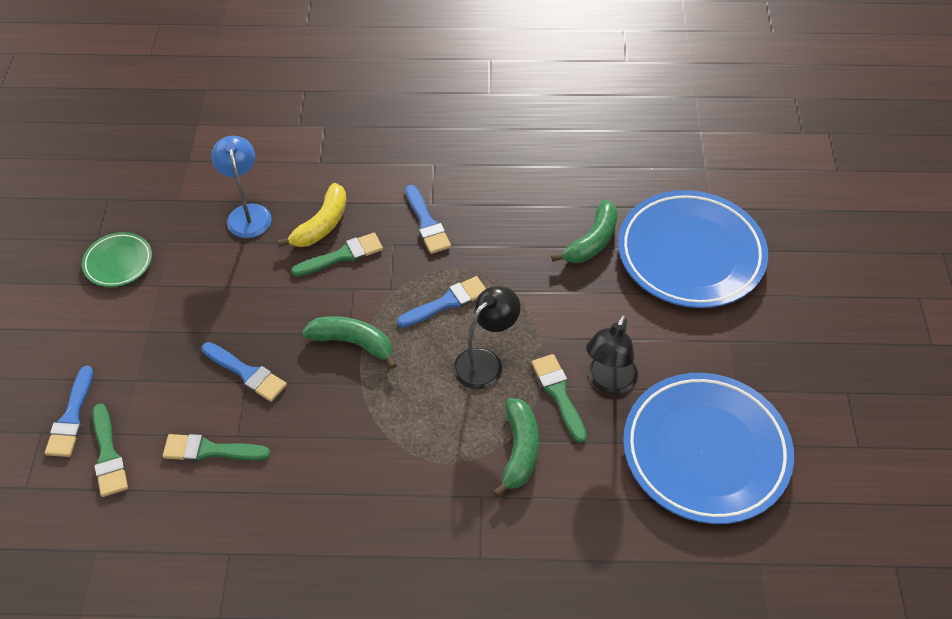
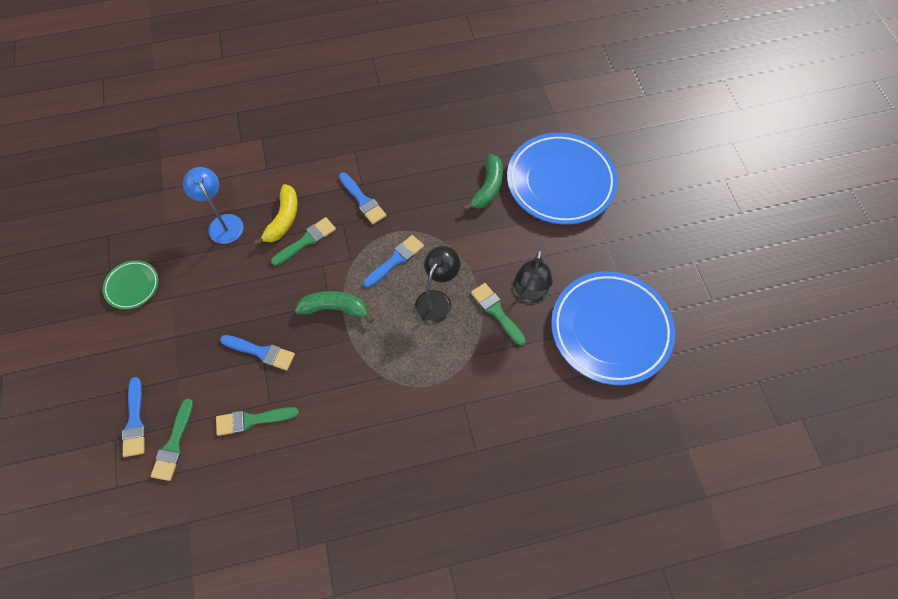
camera: 15 degrees left, 10 degrees up
green brush [92,403,128,497] -> green brush turned 45 degrees clockwise [151,398,193,481]
green banana [493,398,539,497] -> none

